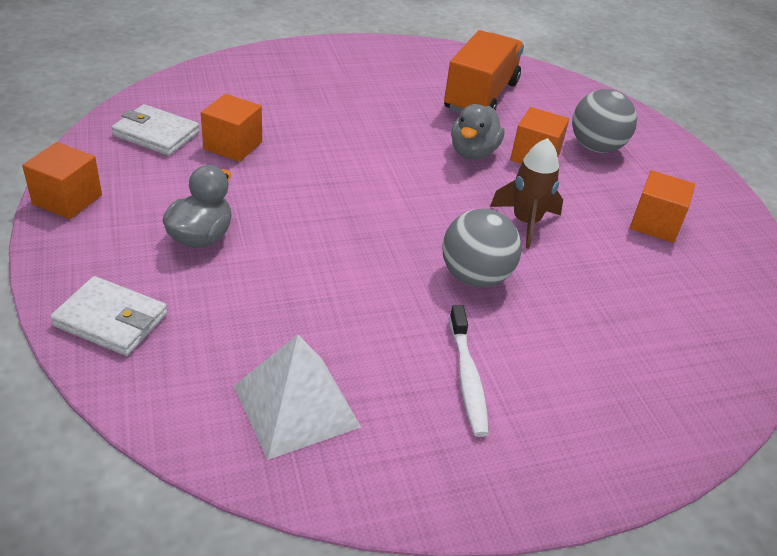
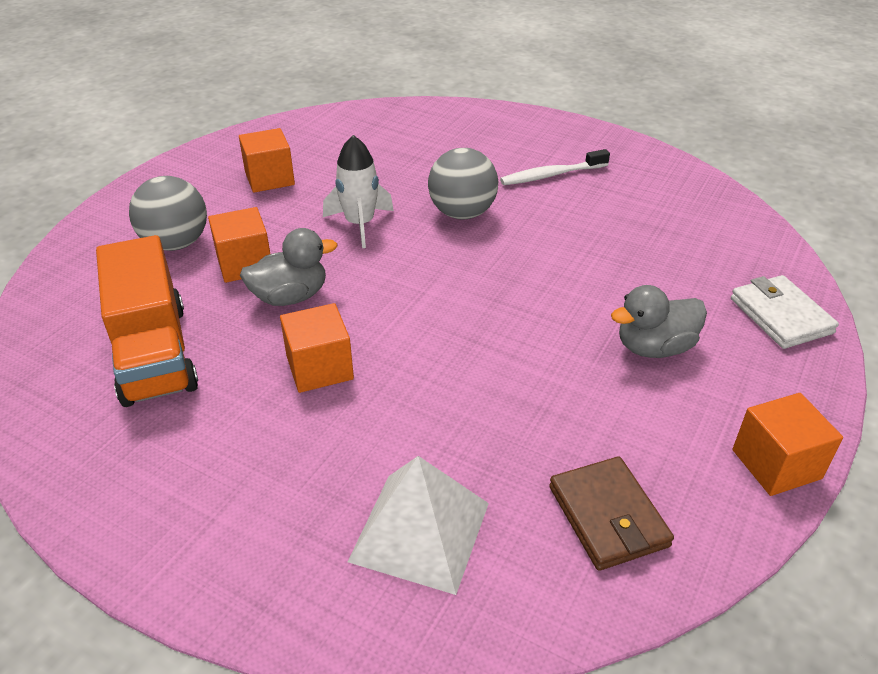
camera: 130 degrees left, 0 degrees up
white wallet [111,104,200,156] -> brown wallet [549,456,674,571]
orange cube [201,94,262,162] -> orange cube moved to [280,303,354,393]
white pyramid [234,335,361,460] -> white pyramid moved to [348,456,489,595]
orange truck [444,30,524,114] -> orange truck turned 90 degrees counterclockwise [96,235,198,407]
white toothbrush [449,305,489,437] -> white toothbrush turned 150 degrees counterclockwise [500,149,610,185]
brown rocket [490,138,563,249] -> white rocket [323,135,394,248]

